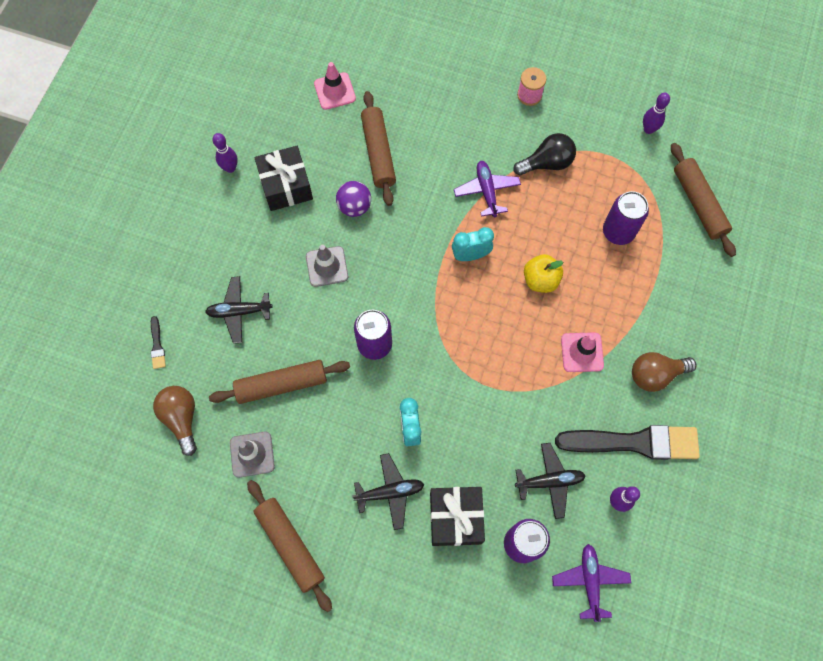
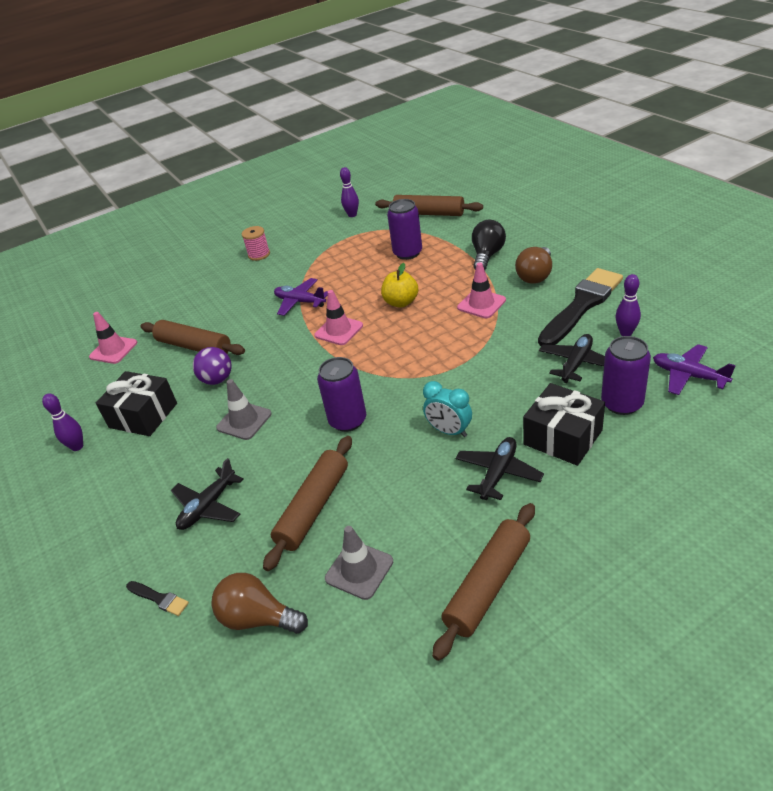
camera: 45 degrees left, 30 degrees down
brown rolling pin [247,480,332,612] -> brown rolling pin turned 60 degrees counterclockwise [432,503,535,661]
turquoise clock [452,227,494,261] -> pink traffic cone [314,290,363,345]
black light bulb [513,133,576,176] -> black light bulb moved to [472,220,506,270]

